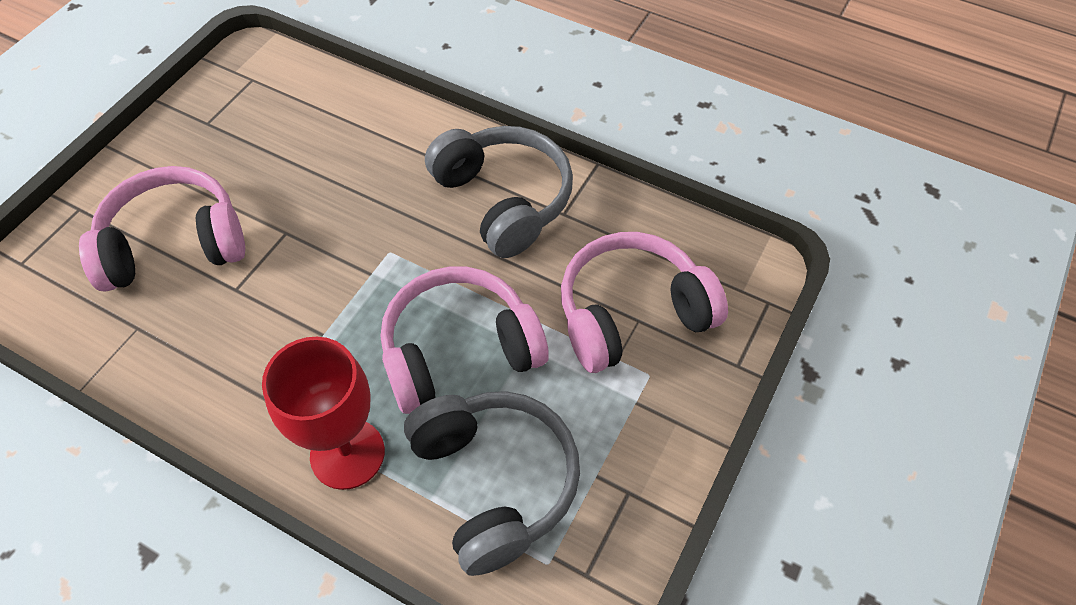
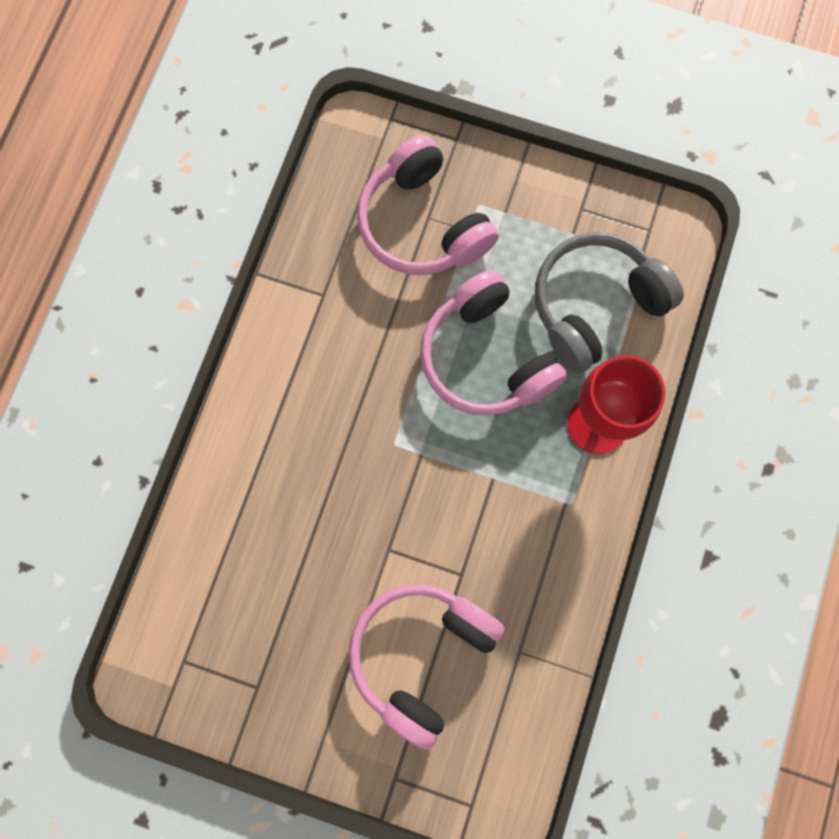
camera: 100 degrees left, 20 degrees up
pink headphones [79,166,245,292] -> pink headphones turned 60 degrees clockwise [349,584,505,750]
grey headphones [425,126,573,258] -> none

